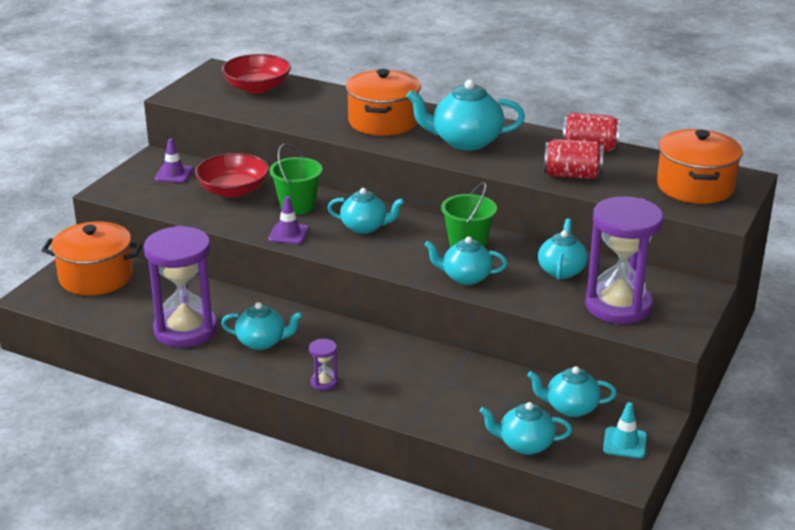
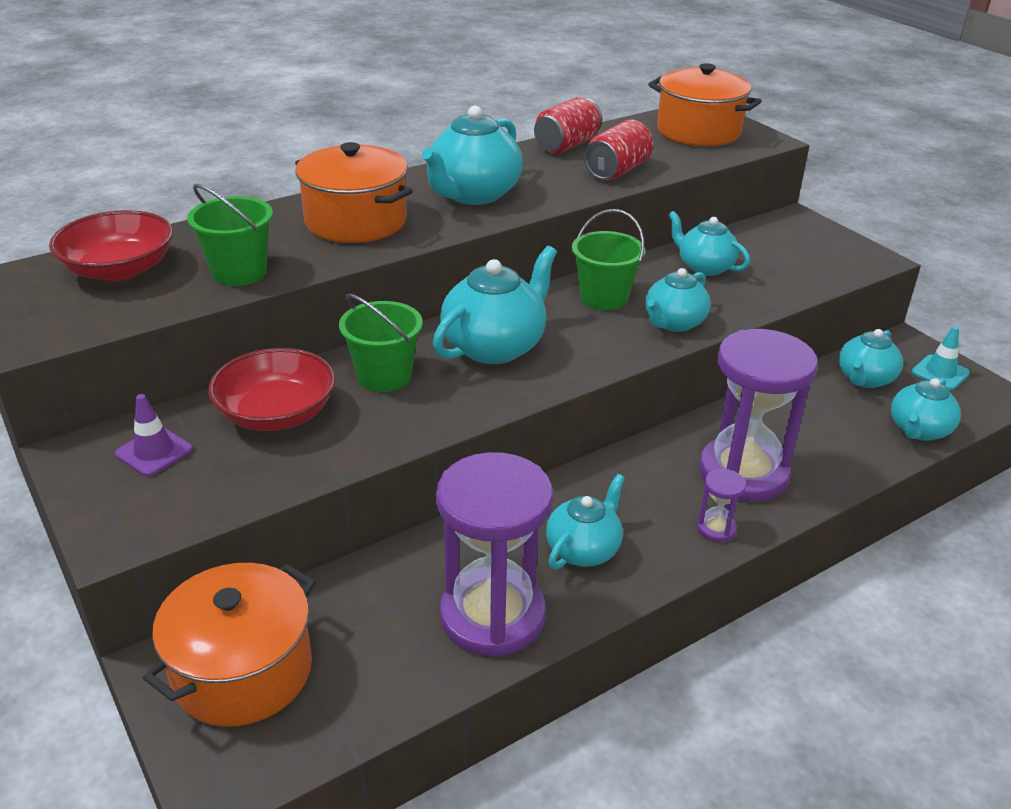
camera: 60 degrees left, 5 degrees up
purple traffic cone [268,196,309,244] -> none
turquoise teapot [327,188,404,234] -> turquoise teapot [433,246,557,364], size x1.56
purple hourglass [585,196,664,324] -> purple hourglass moved to [699,329,818,502]
none -> green bucket [187,184,273,286]

